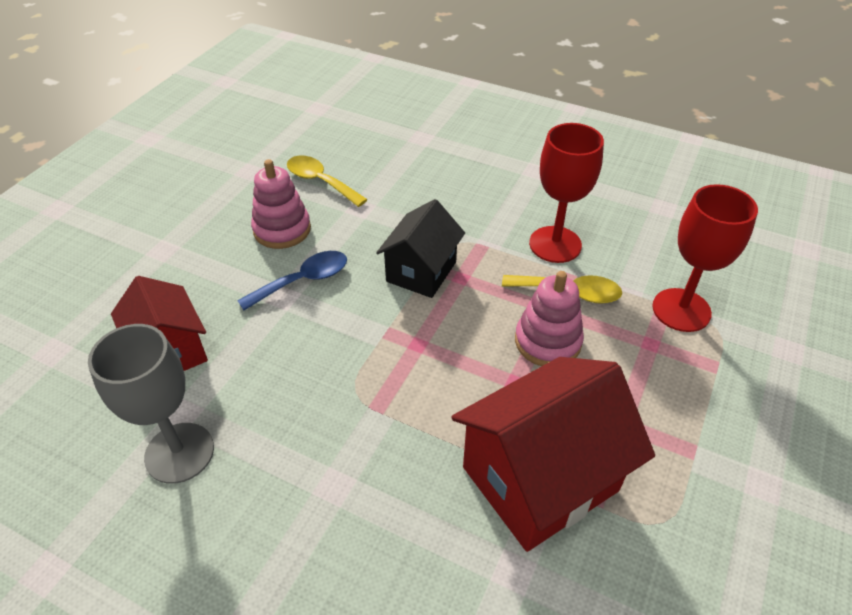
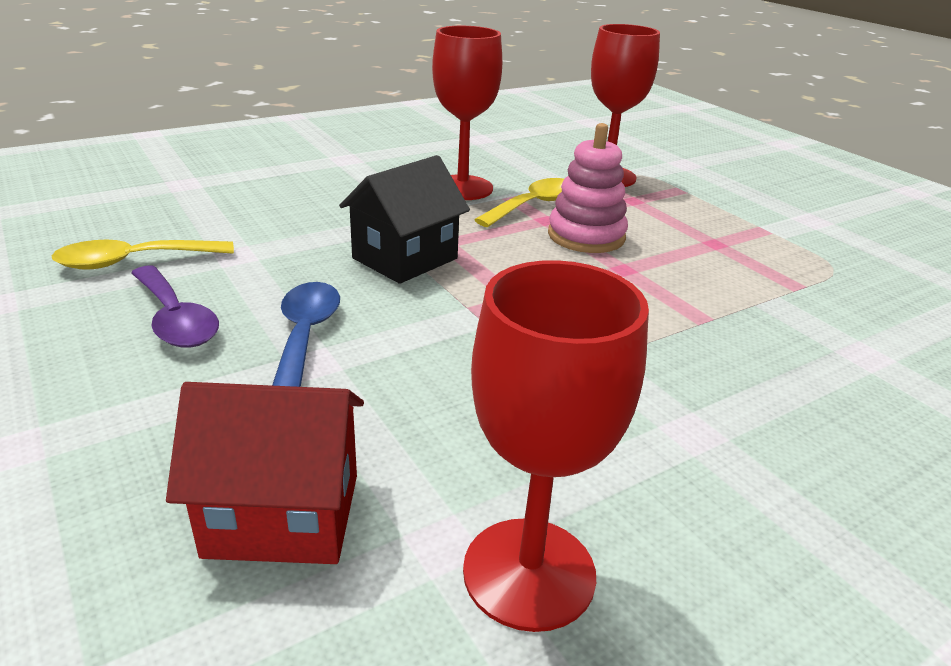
camera: 60 degrees left, 15 degrees down
grey goblet [88,324,214,484] -> red goblet [463,260,649,632]
pink stacking toy [251,159,311,249] -> purple spoon [131,266,219,348]
black house [376,199,465,298] -> black house turned 75 degrees clockwise [339,155,470,284]
red house [451,357,655,552] -> none

